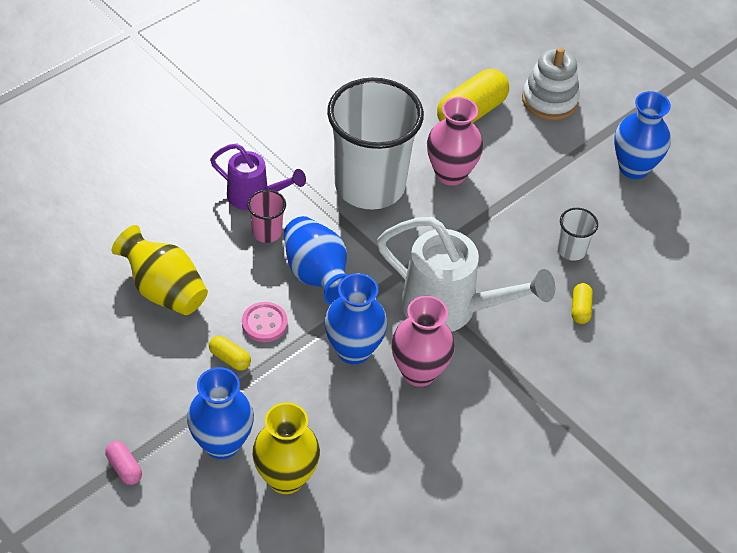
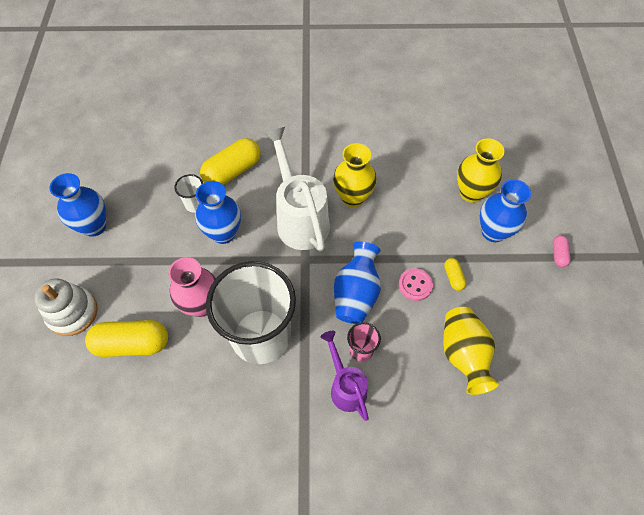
camera: 135 degrees left, 10 degrees up
blue vase [324,273,387,364] -> blue vase moved to [195,181,241,244]
pink vase [391,296,455,387] -> yellow vase [333,143,377,207]
yellow capsule [572,283,593,324] -> yellow capsule [200,138,261,185], size x2.11

